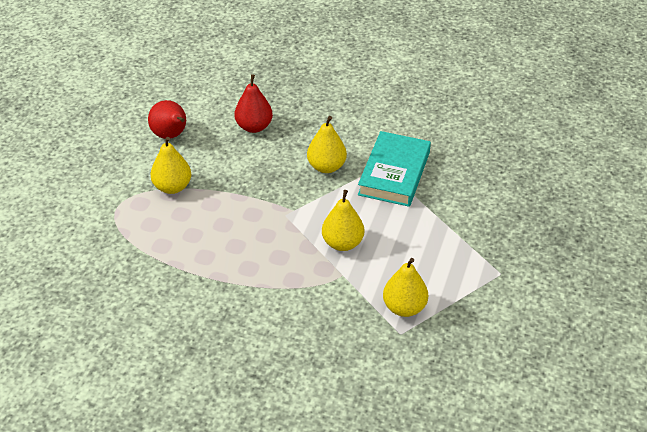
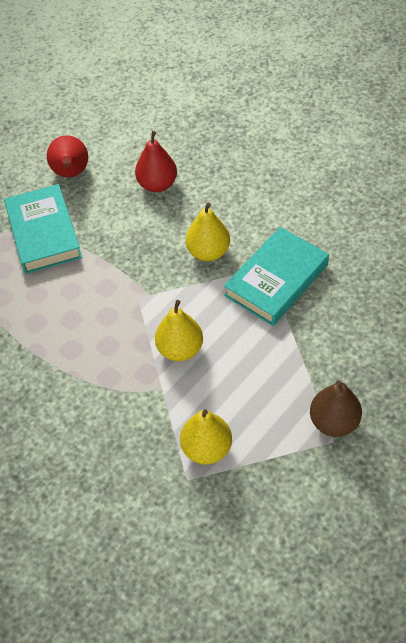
camera: 25 degrees right, 10 degrees up
yellow pear [150,137,192,194] -> turquoise book [4,184,82,274]
none -> brown pear [310,380,362,437]

